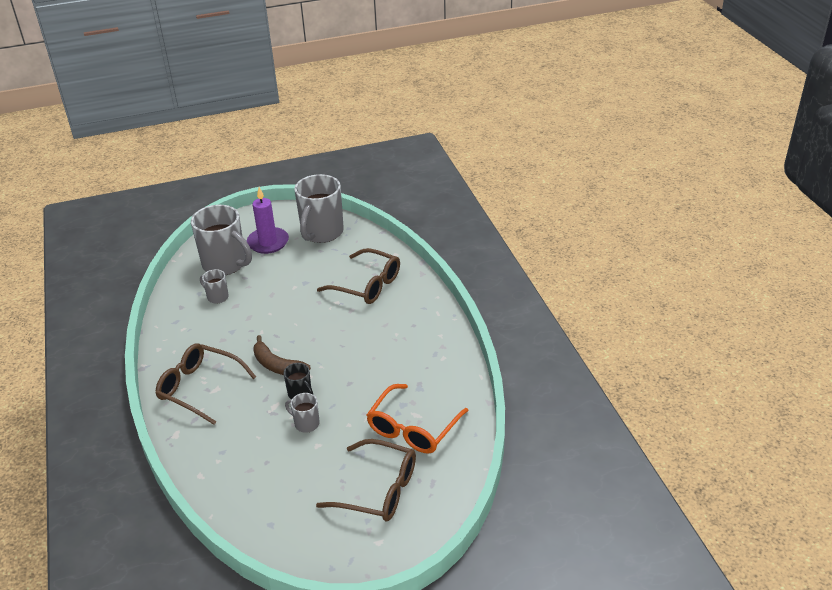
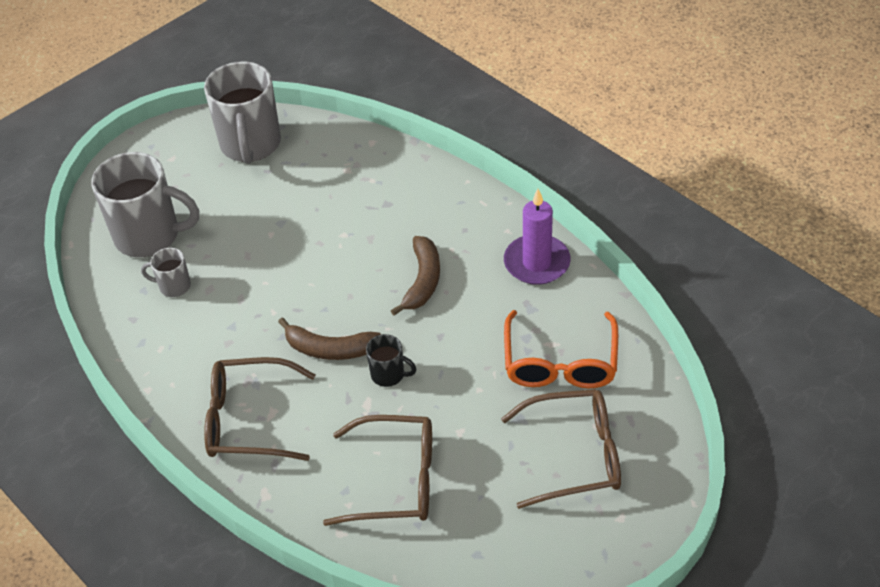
camera: 25 degrees left, 10 degrees up
purple candle [247,187,289,254] -> purple candle moved to [504,189,570,285]
grey mug [285,393,320,433] -> none
brown glasses [317,248,400,304] -> brown glasses moved to [323,415,432,526]
none -> brown banana [391,236,440,315]

